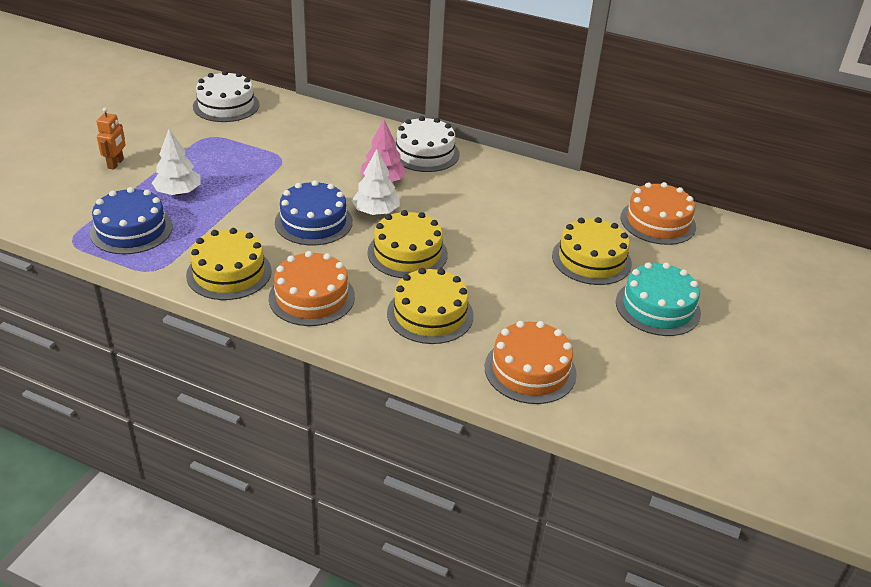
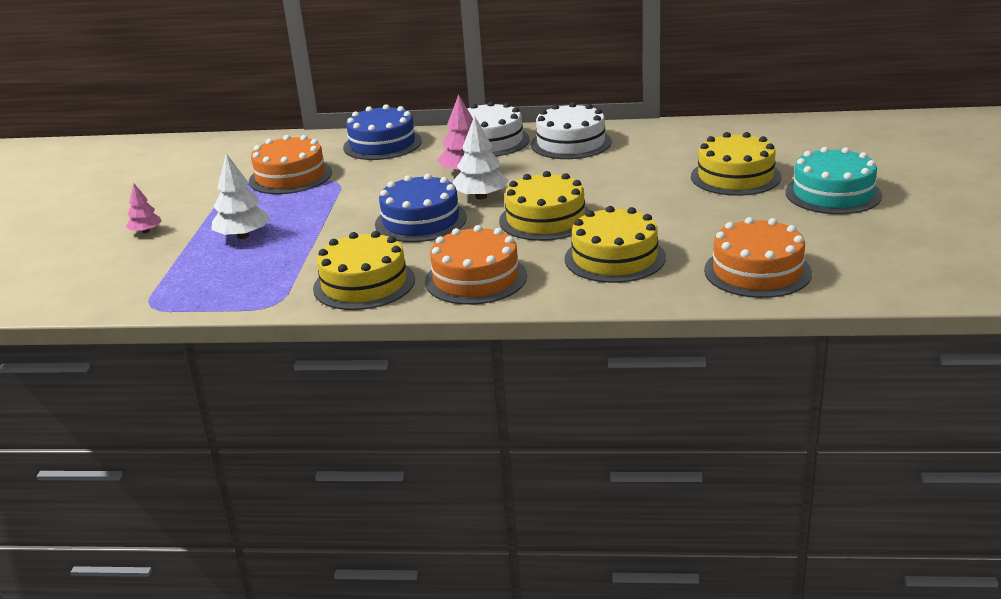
camera: 15 degrees left, 10 degrees down
blue cake [90,187,173,254] -> blue cake moved to [343,104,422,160]
orange robot [96,107,126,170] -> pink tree [126,183,162,233]
white cake [193,71,259,122] -> white cake moved to [531,102,612,159]
orange cake [621,182,696,245] -> orange cake moved to [249,135,332,194]

